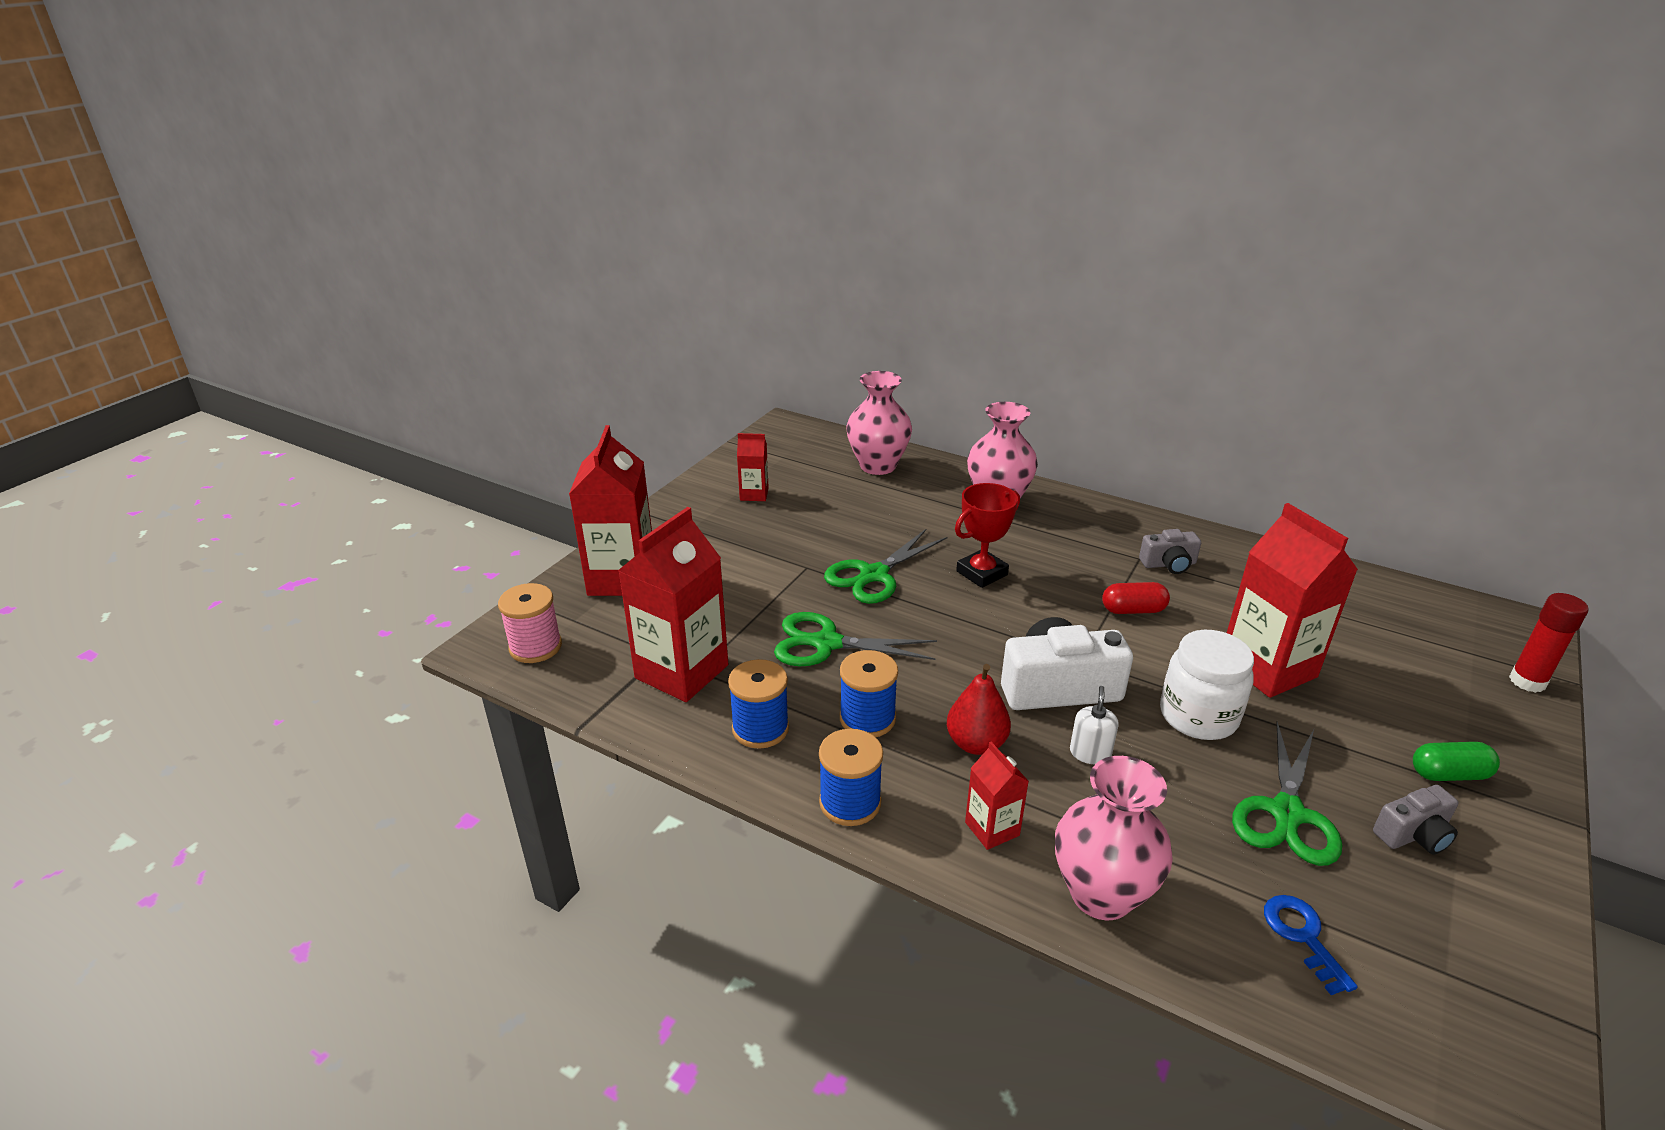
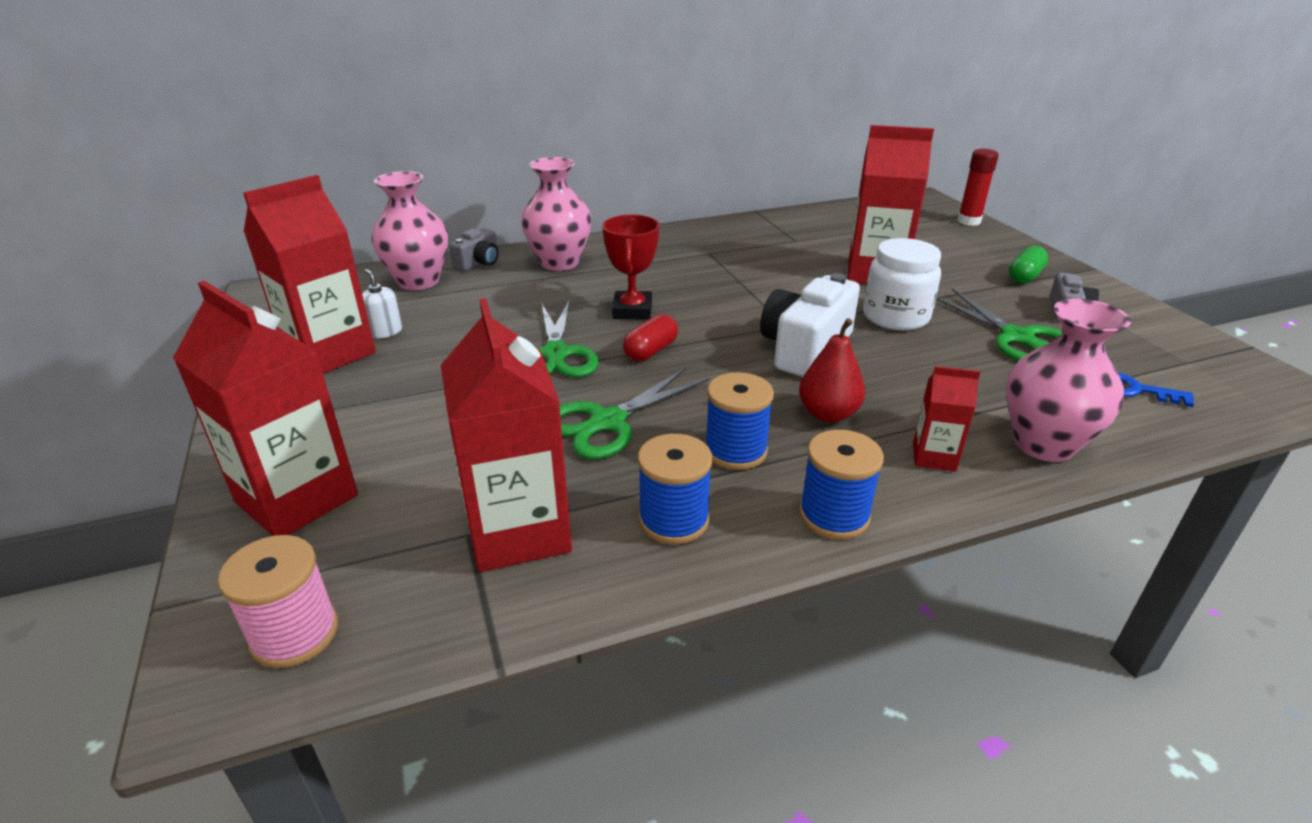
camera: 50 degrees left, 0 degrees up
red carton [737,433,769,501] -> red carton [243,175,376,374], size x2.02
white soap dispenser [1070,686,1119,764] -> white soap dispenser moved to [362,269,402,339]
red capsule [1102,582,1170,614] -> red capsule moved to [623,314,678,361]
grey camera [1139,529,1201,574] -> grey camera moved to [449,228,499,271]

